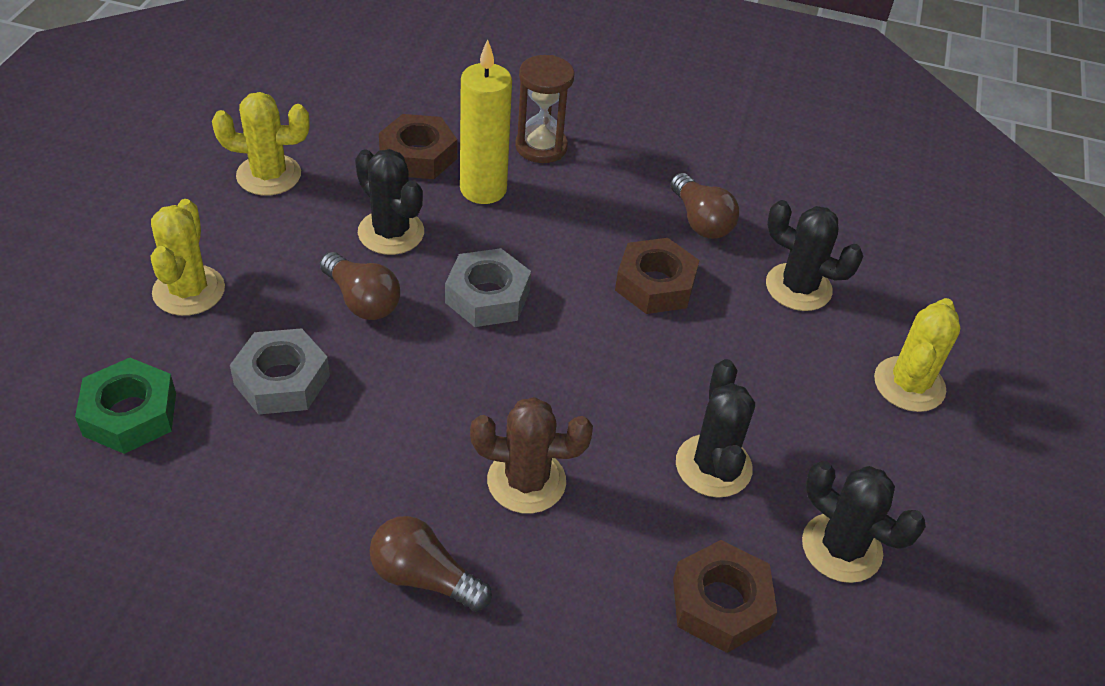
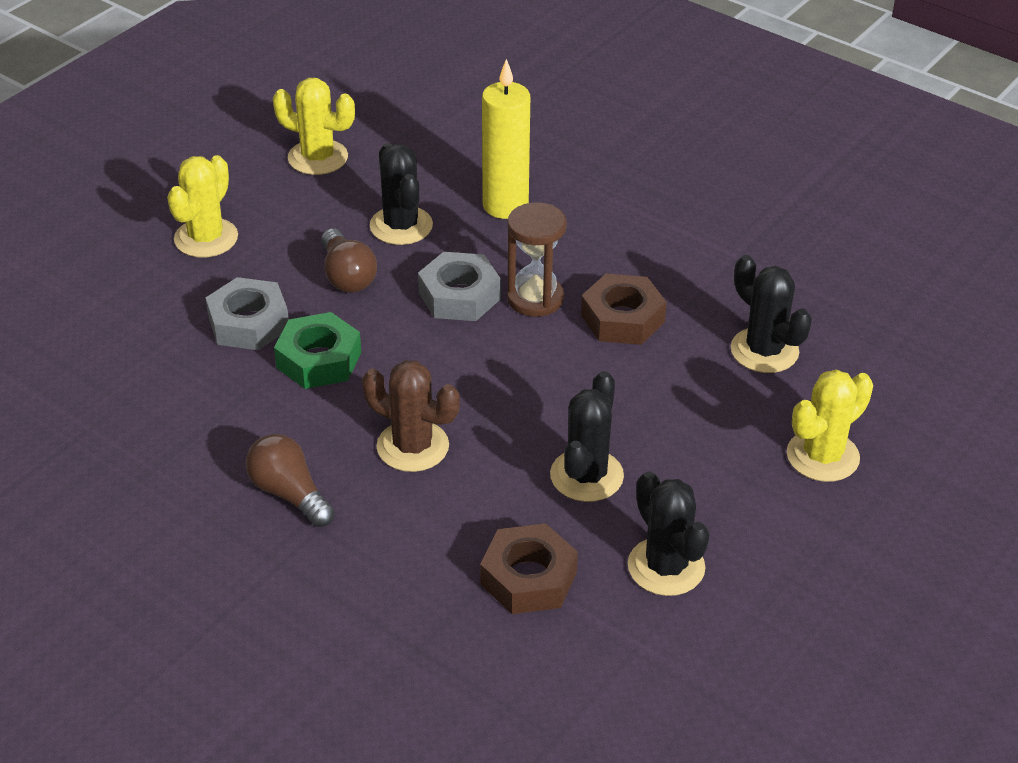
camera: 25 degrees right, 5 degrees down
green nut [75,358,176,454] -> green nut moved to [274,312,361,389]
brown nut [379,114,457,179] -> none
brown hourglass [515,55,575,163] -> brown hourglass moved to [507,202,567,317]
brown light bulb [670,173,739,239] -> none

